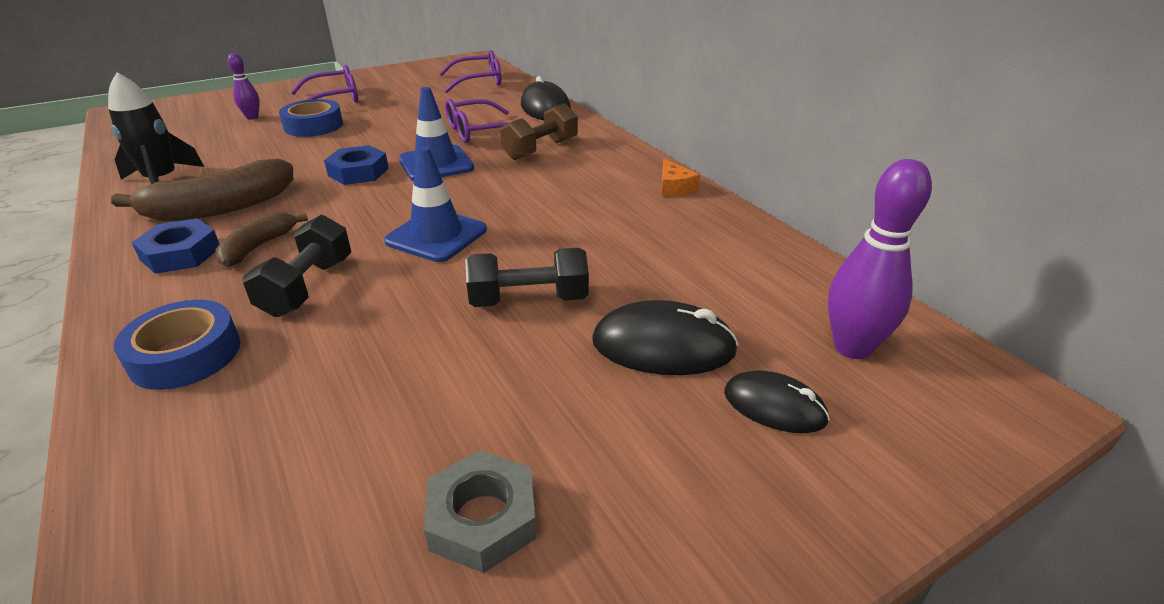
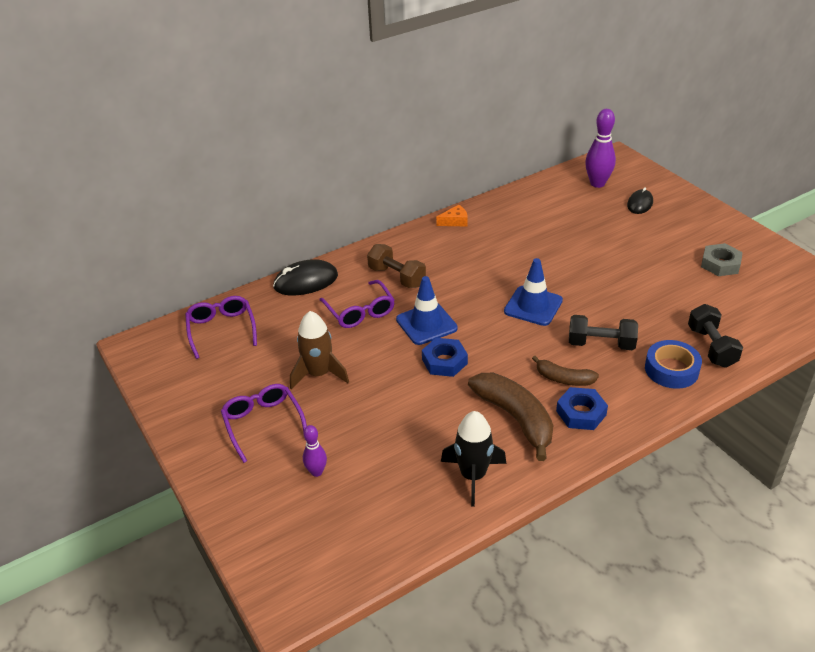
camera: 90 degrees left, 5 degrees up
blue tape [279,99,343,137] -> none
black dumbbell [465,248,589,307] -> black dumbbell moved to [688,304,743,368]
black mouse [592,300,738,375] -> none
none -> brown rocket [290,311,349,390]

